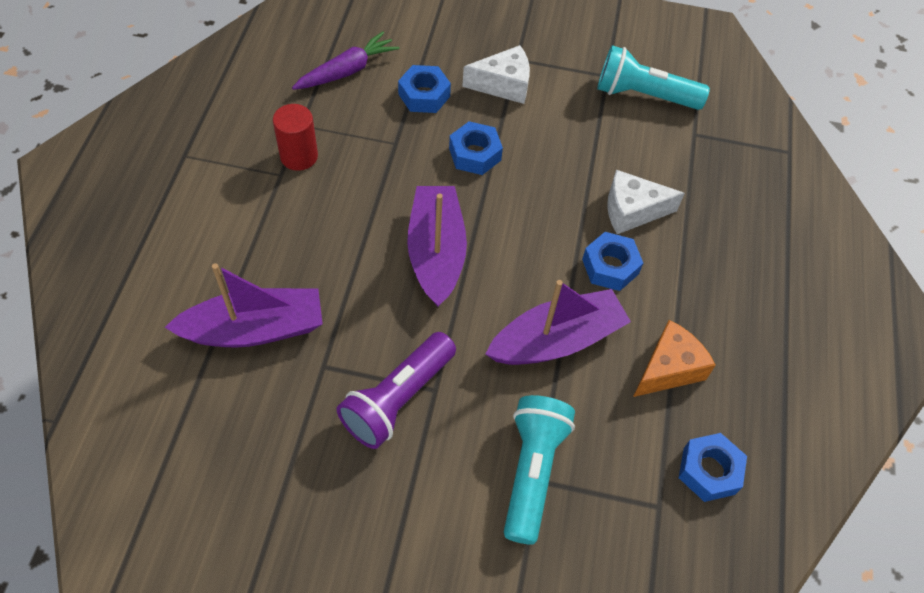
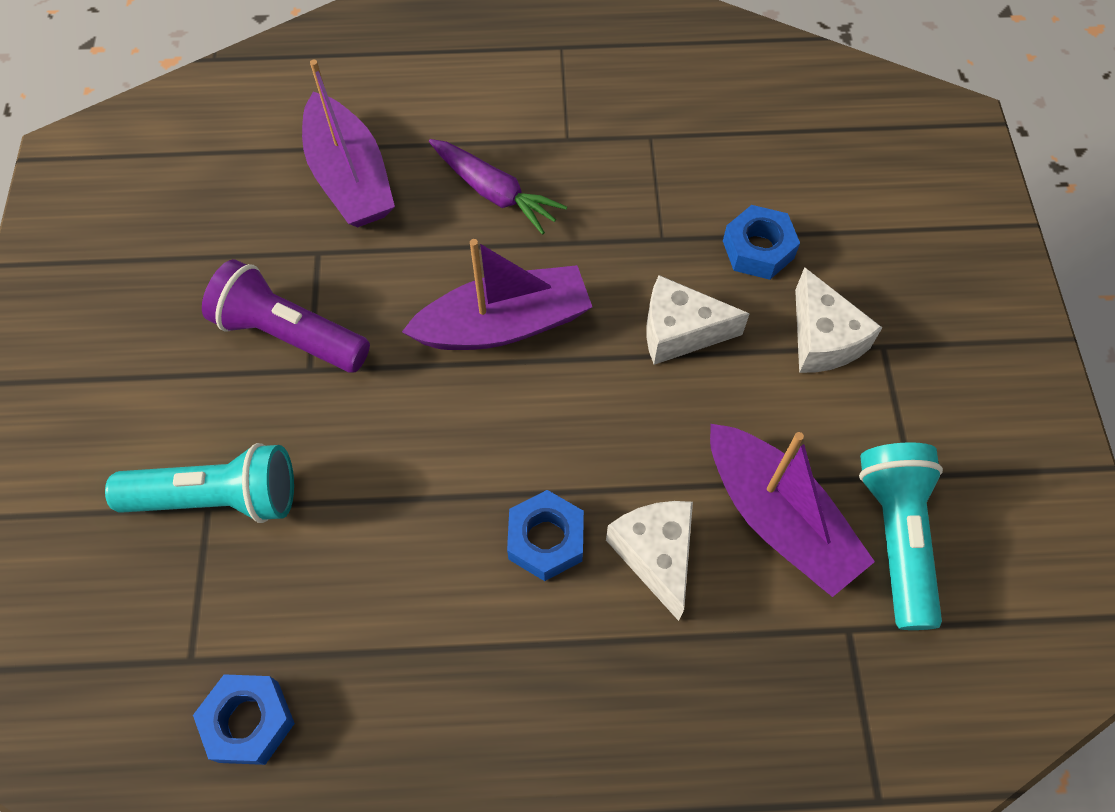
camera: 80 degrees right, 5 degrees up
red cylinder [273,104,318,171] -> none
purple carrot [292,31,400,90] -> purple carrot moved to [429,139,567,235]
blue nut [449,121,503,175] -> white cheese [646,275,750,365]
purple boat [485,280,631,365] -> purple boat moved to [710,424,875,597]
orange cheese [633,320,716,397] -> none

